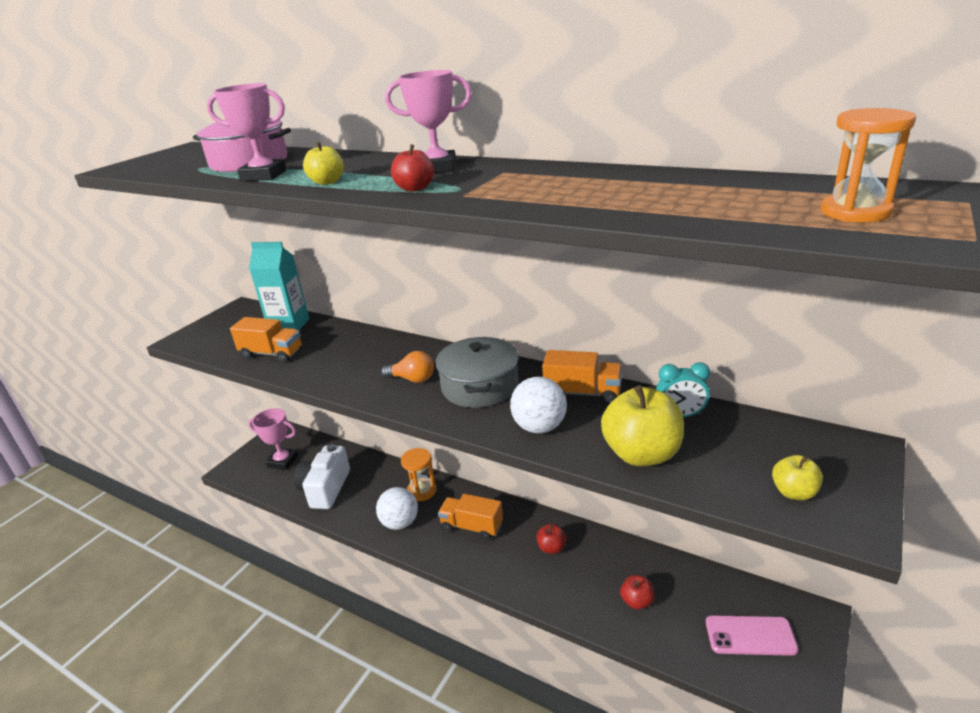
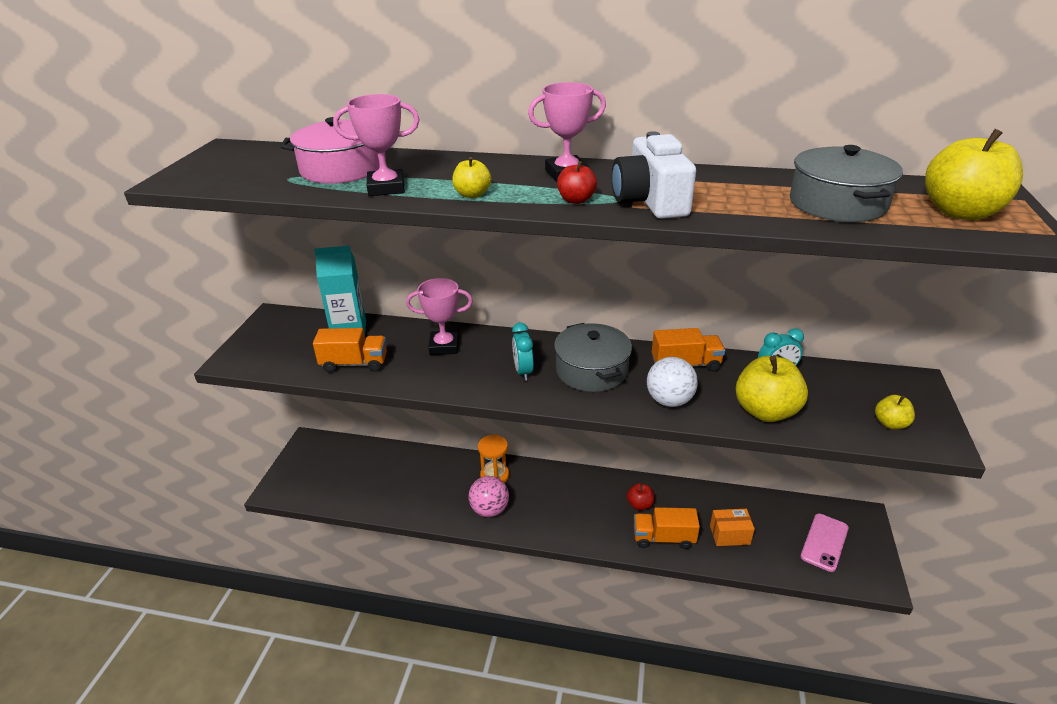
camera: 20 degrees left, 5 degrees up
pink trophy [248,408,298,470] -> pink trophy moved to [406,278,473,355]
white camera [294,444,350,509] -> white camera moved to [612,131,696,219]
white ball [376,487,418,530] -> pink ball [469,476,509,517]
orange light bulb [381,351,434,383] -> turquoise clock [512,323,534,381]
orange truck [438,494,503,541] -> orange truck moved to [634,507,700,549]
red apple [620,575,655,610] -> orange box [710,509,755,546]
pink phone [706,615,799,656] -> pink phone turned 45 degrees counterclockwise [800,514,849,572]
orange hourglass [821,108,916,223] -> yellow apple [925,129,1023,220]
none -> grey pot [790,145,903,222]

